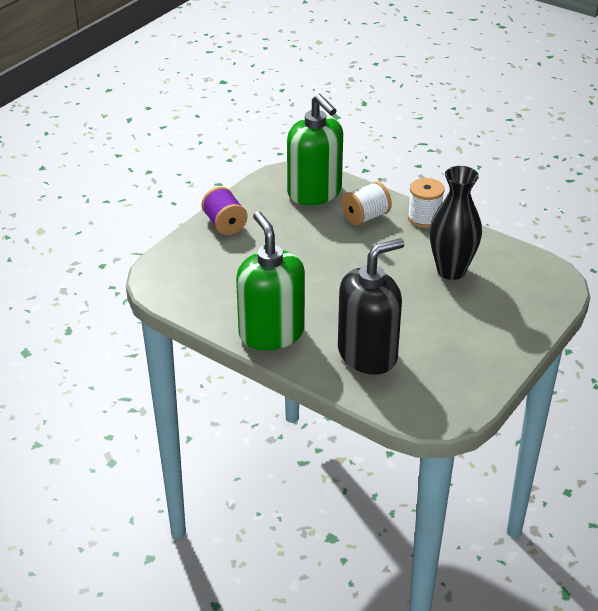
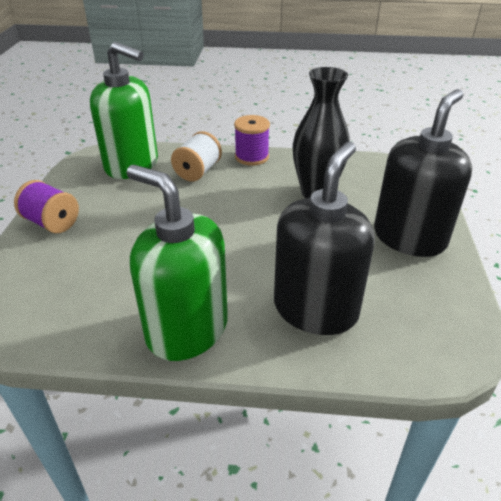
camera: 30 degrees left, 0 degrees up
white spool [408,178,445,228] -> purple spool [234,115,270,166]
none -> black soap dispenser [374,89,472,257]

